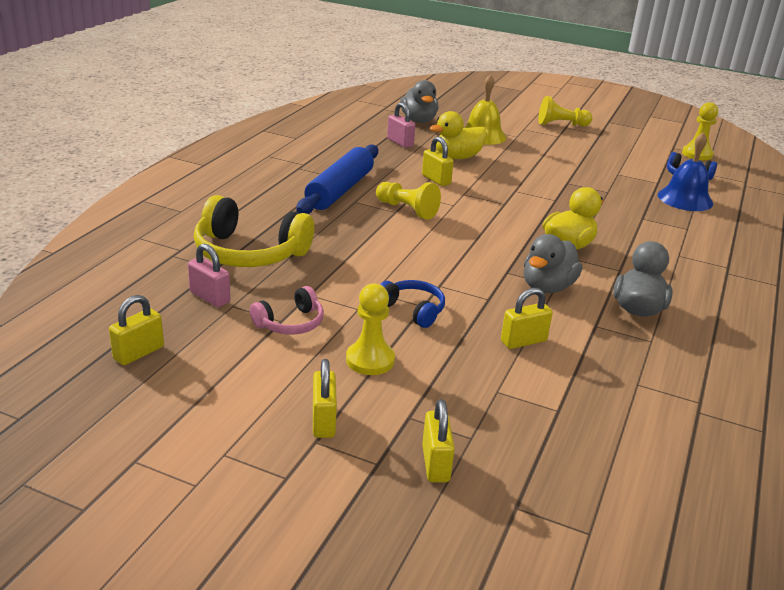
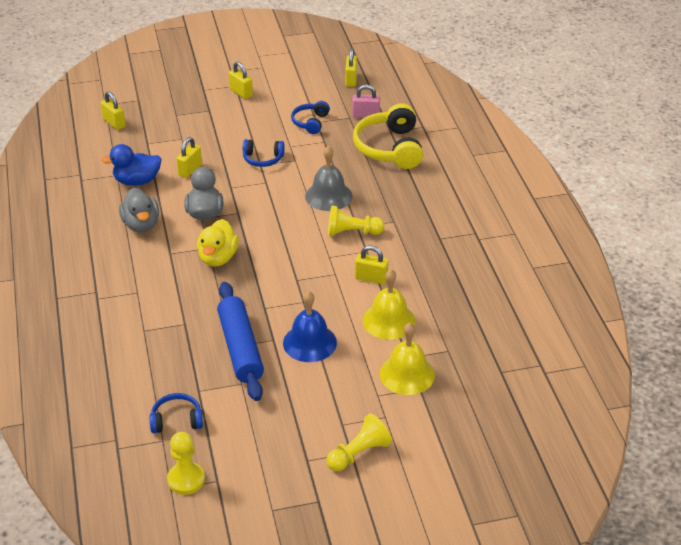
camera: 145 degrees right, 10 degrees up
yellow headphones [194,195,314,267] -> yellow headphones turned 75 degrees counterclockwise [353,103,423,169]
pink headphones [250,286,324,335] -> blue headphones [291,101,330,134]
blue rolling pin [296,145,378,214] -> blue rolling pin moved to [217,282,264,401]
yellow pawn [346,283,395,375] -> none
pink padlock [387,102,415,148] -> none
grey duck [400,80,438,123] -> none
yellow padlock [422,399,455,482] -> yellow padlock moved to [101,91,126,130]
yellow duck [430,111,487,159] -> yellow bell [363,269,416,340]
blue bell [658,132,713,211] -> blue bell moved to [283,291,337,362]
none -> blue duck [101,144,162,186]
none -> grey bell [305,146,353,211]

